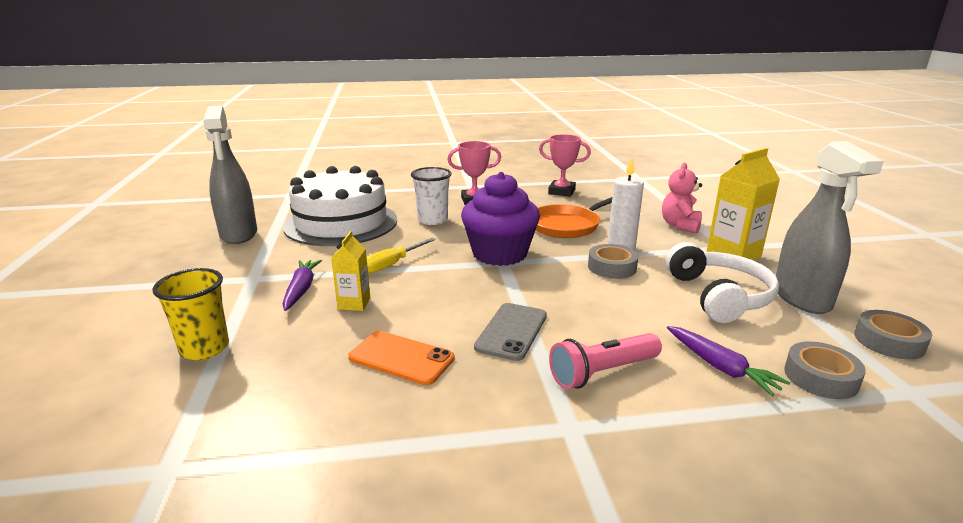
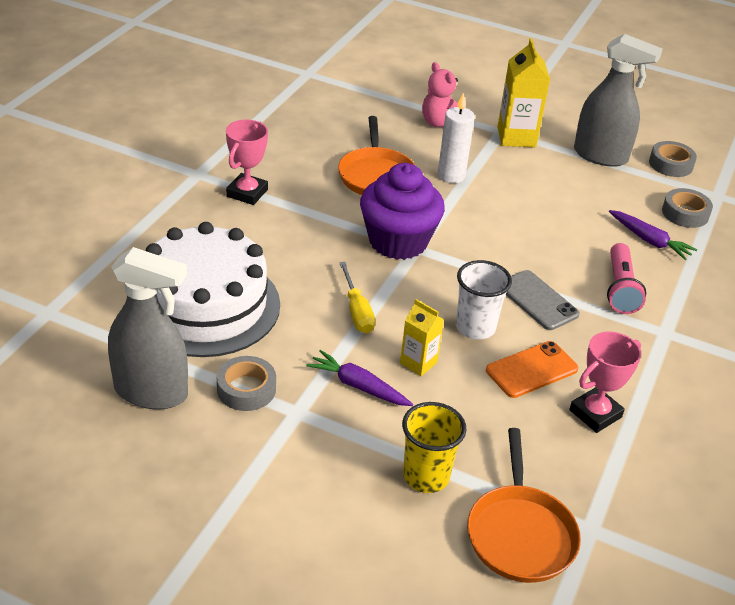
camera: 60 degrees left, 15 degrees up
white cup [411,167,452,225] -> white cup moved to [456,260,512,339]
pink trophy [539,134,591,197] -> pink trophy moved to [569,332,641,433]
grey tape [588,244,638,279] -> grey tape moved to [217,356,276,411]
white headphones [666,242,779,323] -> none
purple carrot [667,326,791,396] -> purple carrot turned 45 degrees clockwise [609,210,697,260]
none -> orange pan [467,428,581,583]

